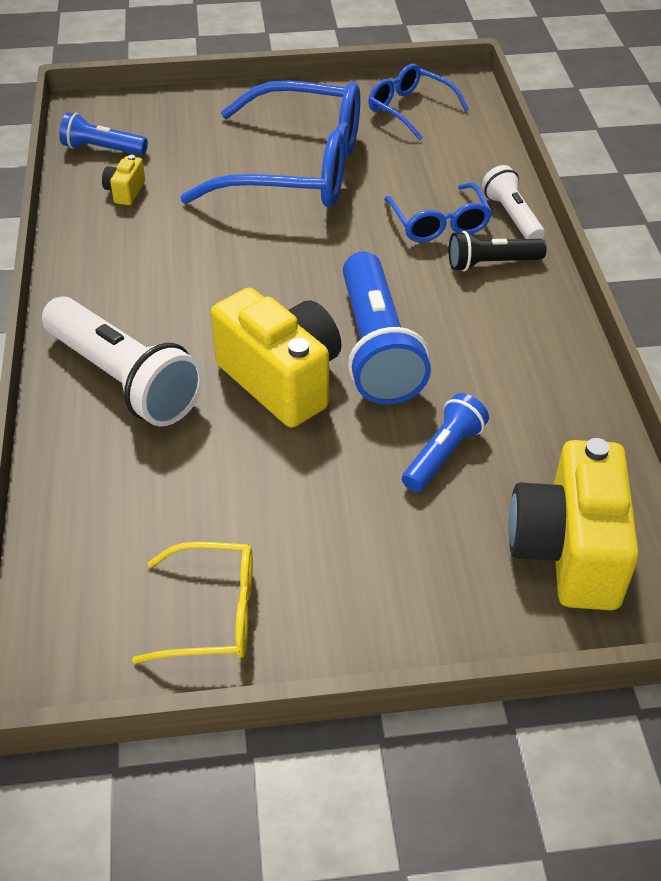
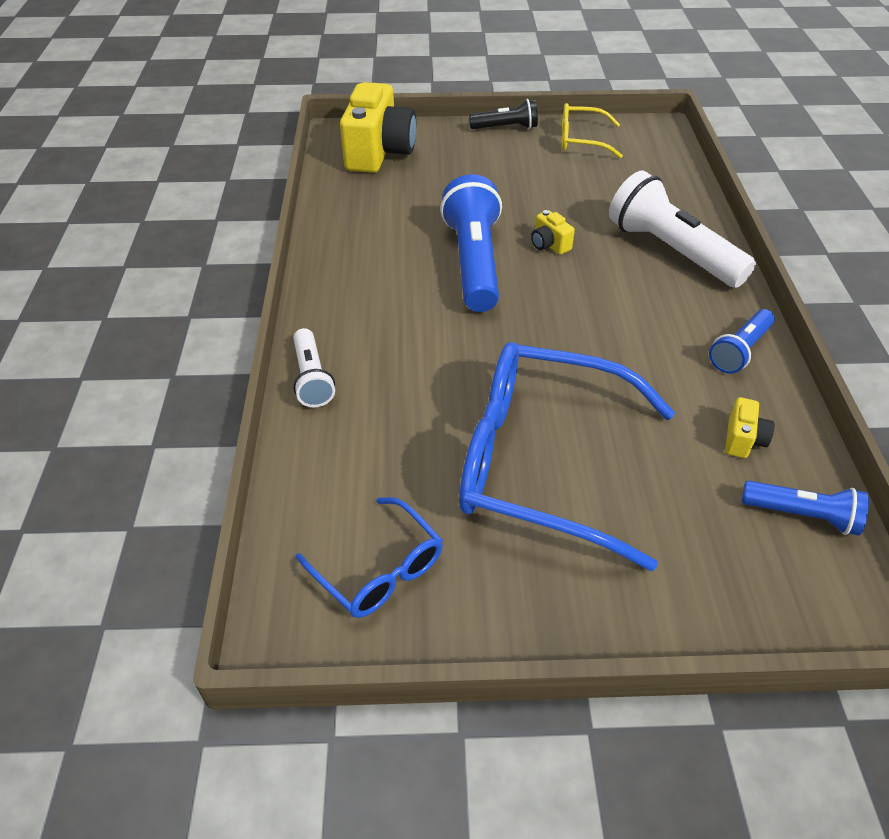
camera: 175 degrees left, 0 degrees up
yellow camera [211,288,342,428] -> yellow camera [531,210,575,255], size x0.43
blue glasses [384,183,492,242] -> none
blue flashlight [402,393,489,492] -> blue flashlight moved to [709,309,775,374]
black flashlight [449,231,547,271] -> black flashlight moved to [469,99,538,129]

